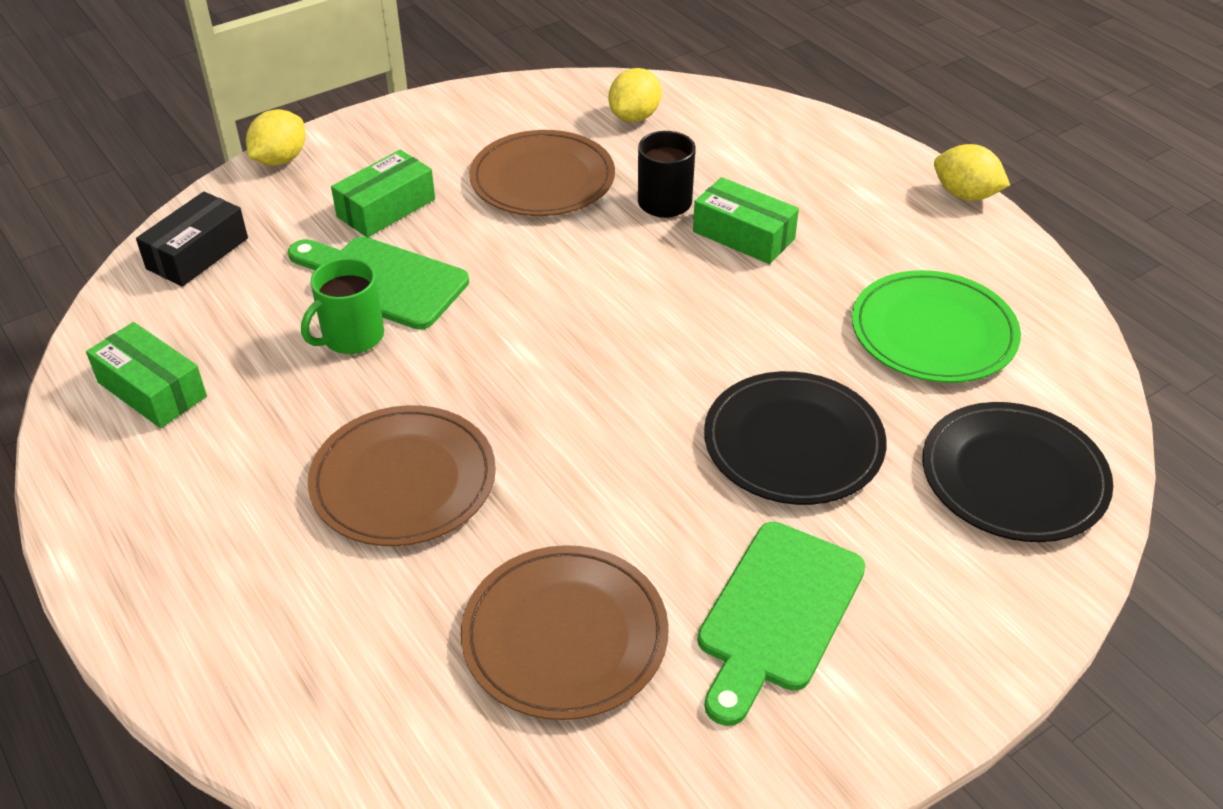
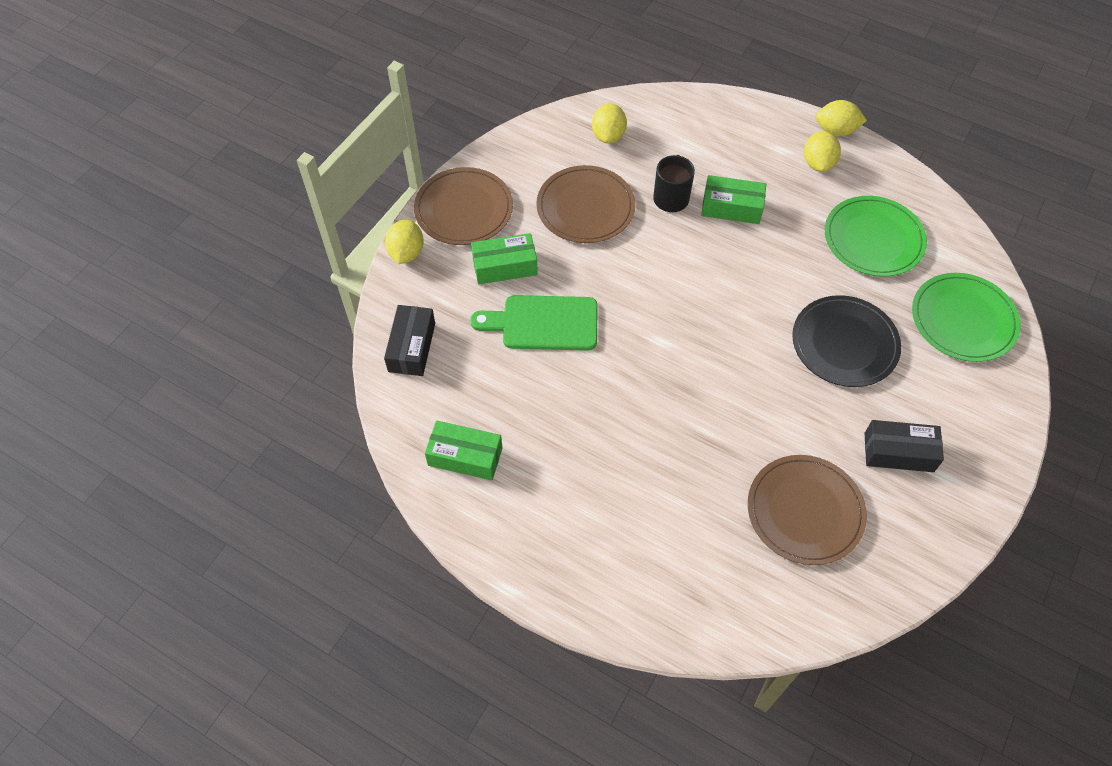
camera: 25 degrees left, 15 degrees up
green mug [301,258,384,354] -> none
brown plate [308,405,496,546] -> brown plate moved to [414,167,513,245]
green box [331,150,435,237] -> green box turned 60 degrees clockwise [471,233,538,285]
green cutting board [698,522,866,726] -> black box [864,420,944,472]
black plate [922,402,1113,542] -> green plate [912,273,1021,362]
none -> yellow lemon [804,131,841,172]

